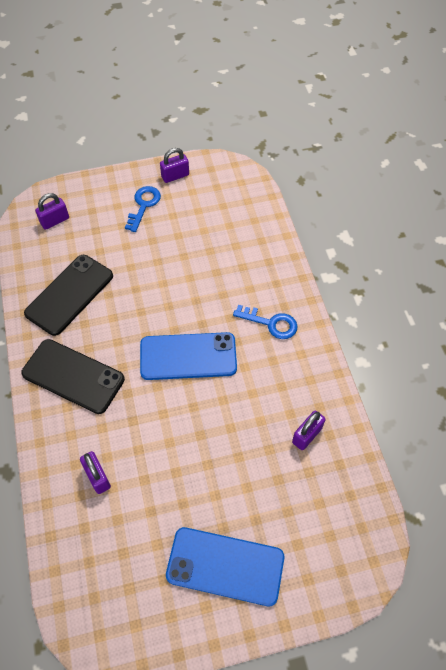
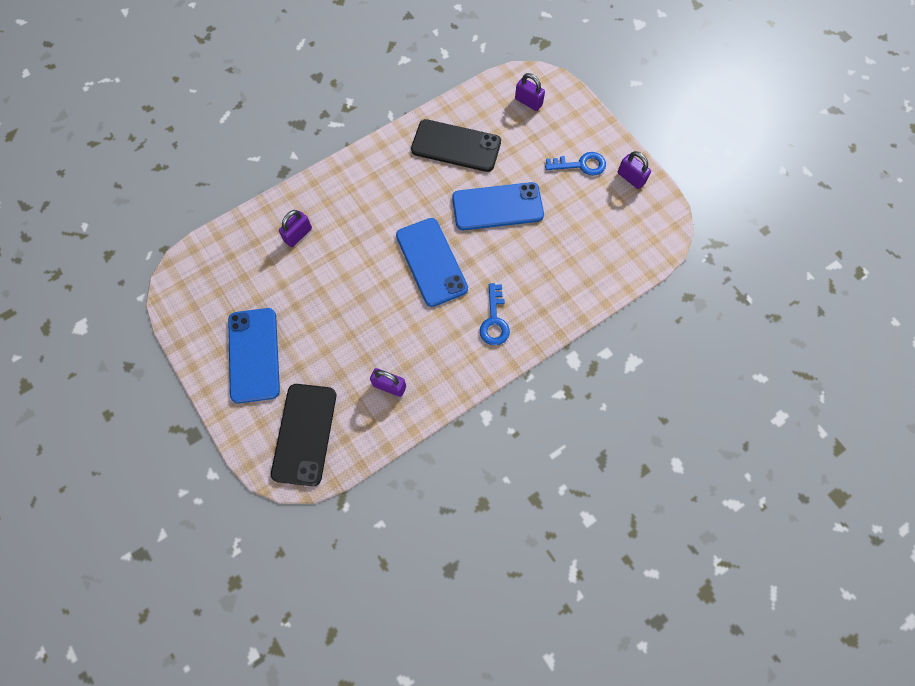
camera: 70 degrees right, 10 degrees up
black phone [21,339,125,414] -> black phone moved to [271,384,336,486]
none -> blue phone [452,182,544,230]

